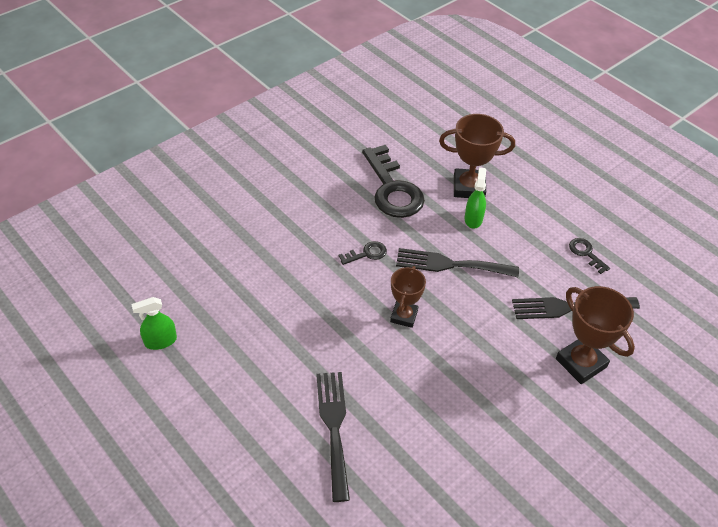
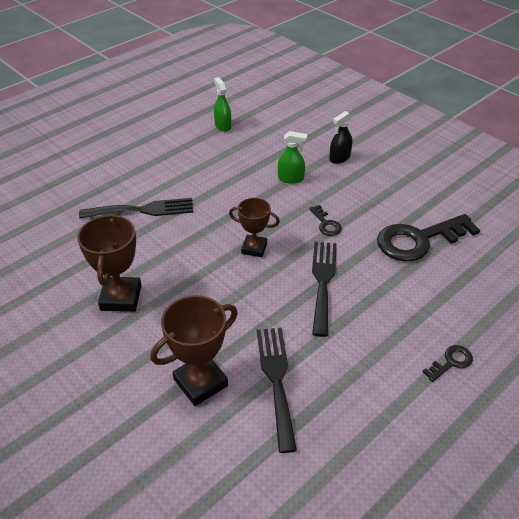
camera: 90 degrees right, 5 degrees down
brown trophy [439,114,515,198] -> brown trophy moved to [77,213,142,312]
green spray bottle [465,167,486,229] -> green spray bottle moved to [278,131,307,184]
black key [569,238,610,274] -> black key moved to [422,345,473,382]
none -> black spray bottle [329,111,352,164]

